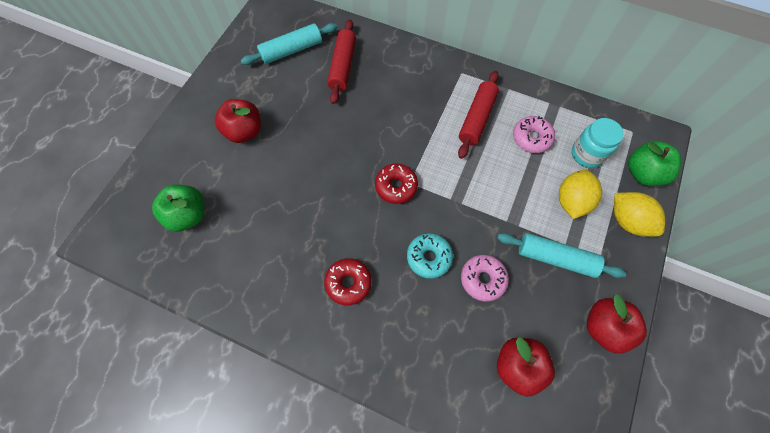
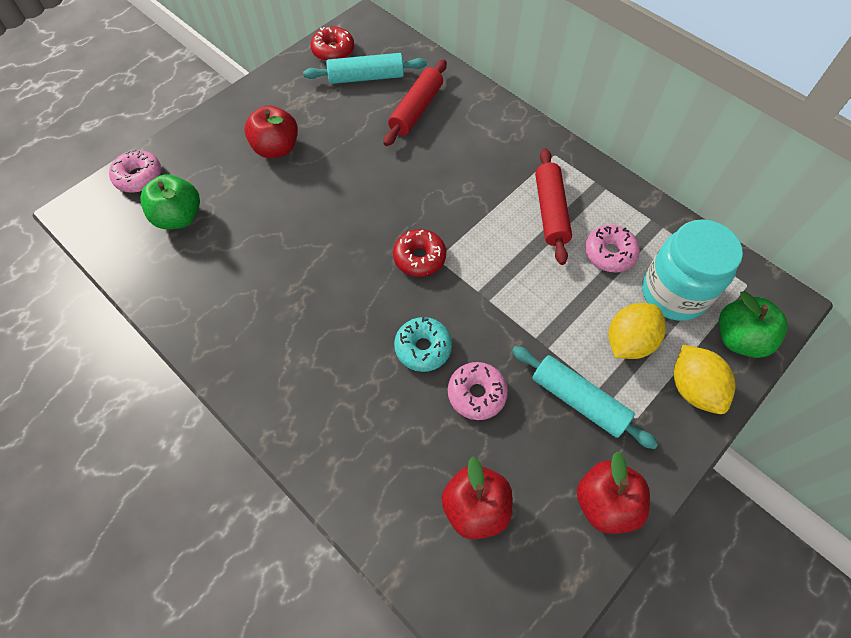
camera: 20 degrees right, 5 degrees down
red donut [324,258,372,305] -> red donut moved to [311,26,354,61]
red rolling pin [458,71,499,159] -> red rolling pin turned 45 degrees counterclockwise [535,148,572,265]
turquoise jar [572,118,624,168] -> turquoise jar [642,219,743,321], size x1.52
none -> pink donut [109,149,161,193]

